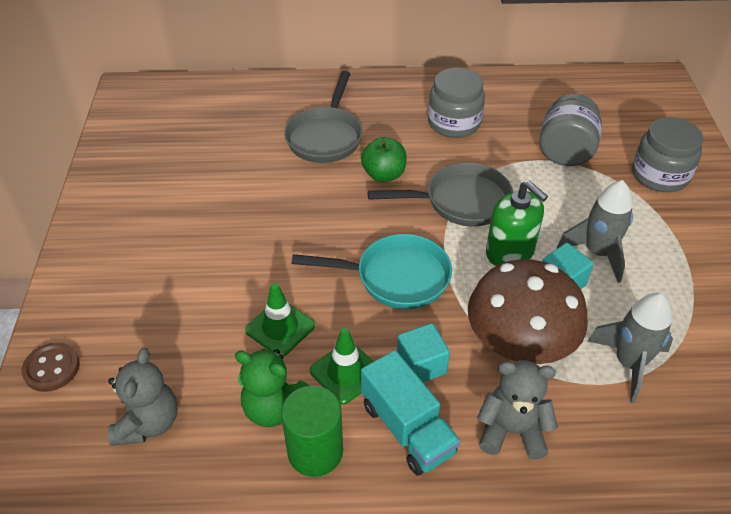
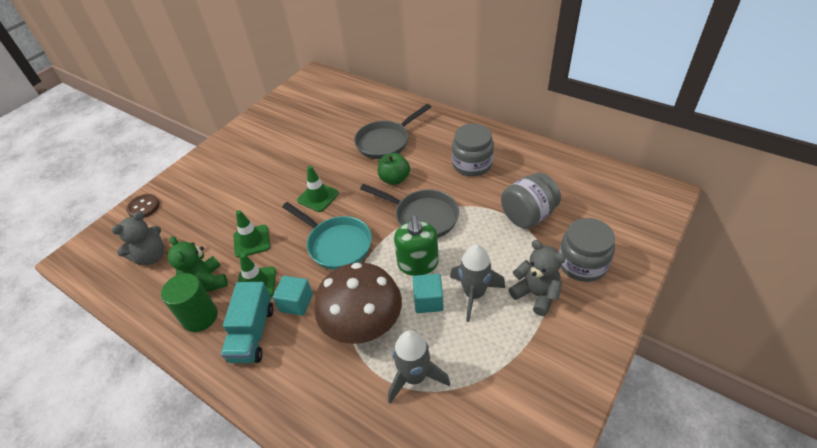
camera: 40 degrees right, 0 degrees up
grey teddy bear [477,360,558,460] -> grey teddy bear moved to [509,240,565,316]
none -> green traffic cone [297,166,339,212]

